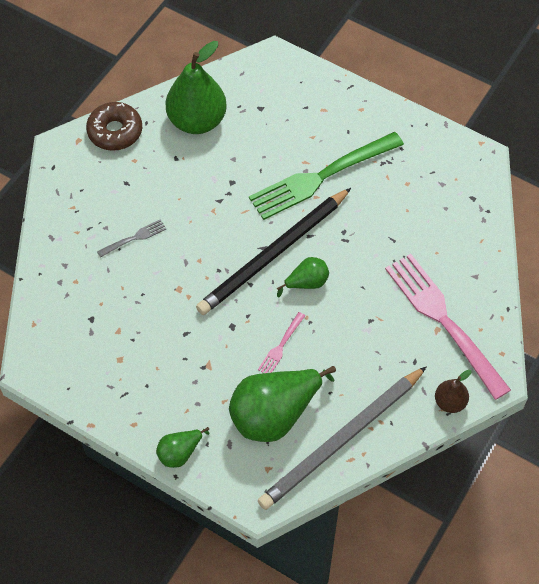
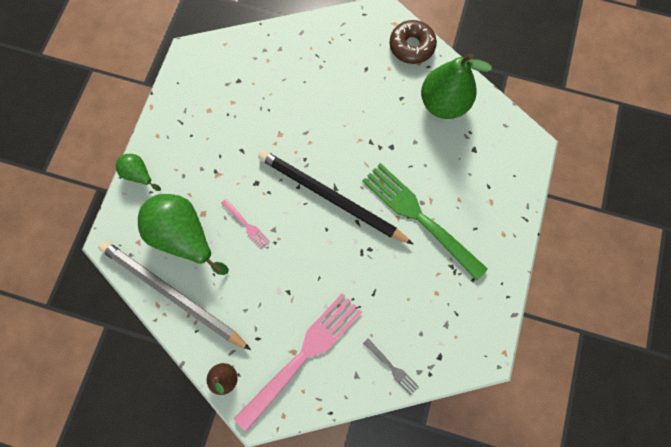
camera: 75 degrees right, 15 degrees up
grey fork [97,219,166,258] -> grey fork moved to [363,339,419,396]
pink fork [258,312,305,373] -> pink fork turned 150 degrees counterclockwise [221,199,270,249]
green pear [277,257,329,298] -> none

